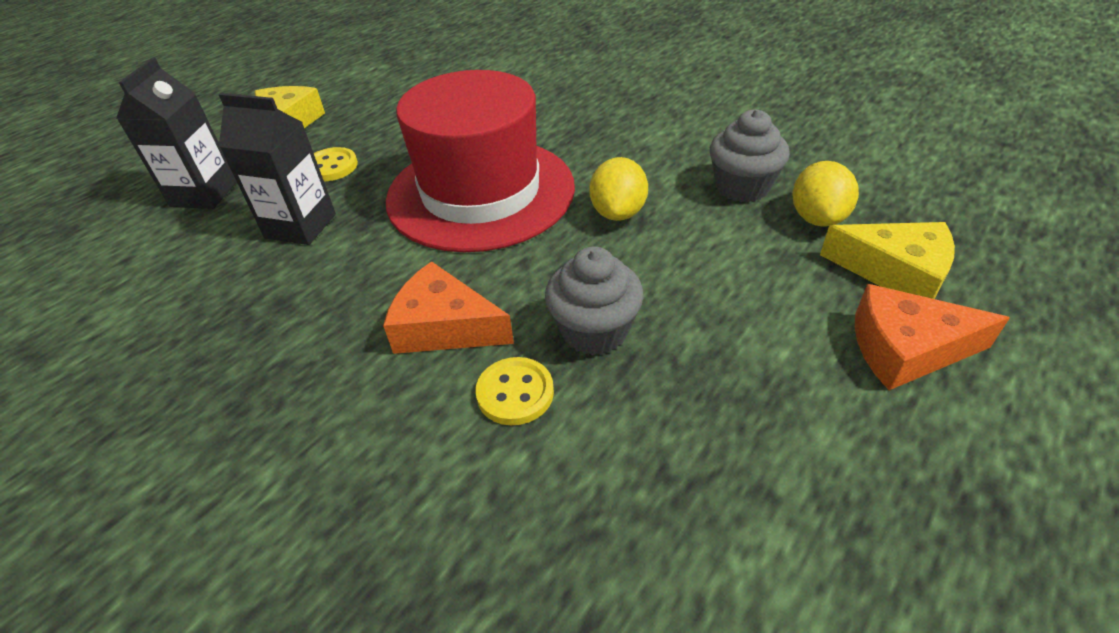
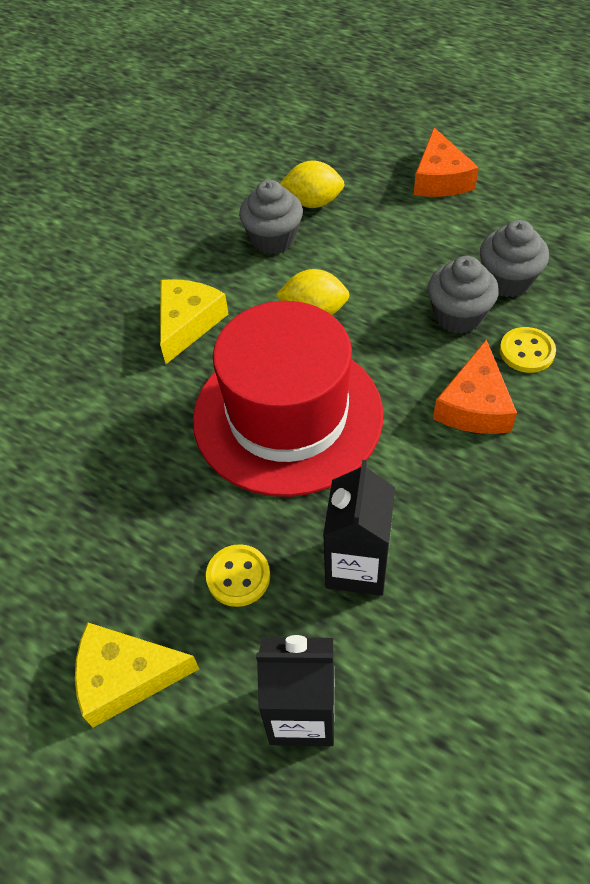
camera: 95 degrees left, 10 degrees up
yellow cheese [820,222,955,299] -> yellow cheese moved to [160,279,228,364]
none -> grey cupcake [480,220,549,297]

